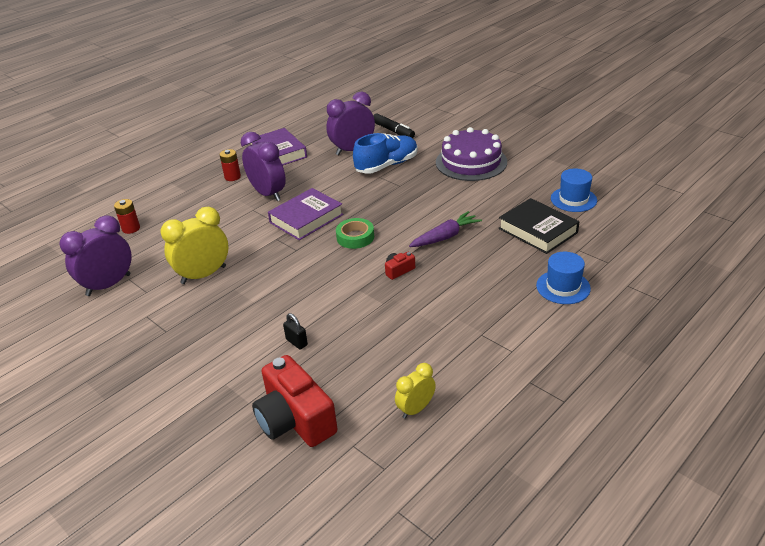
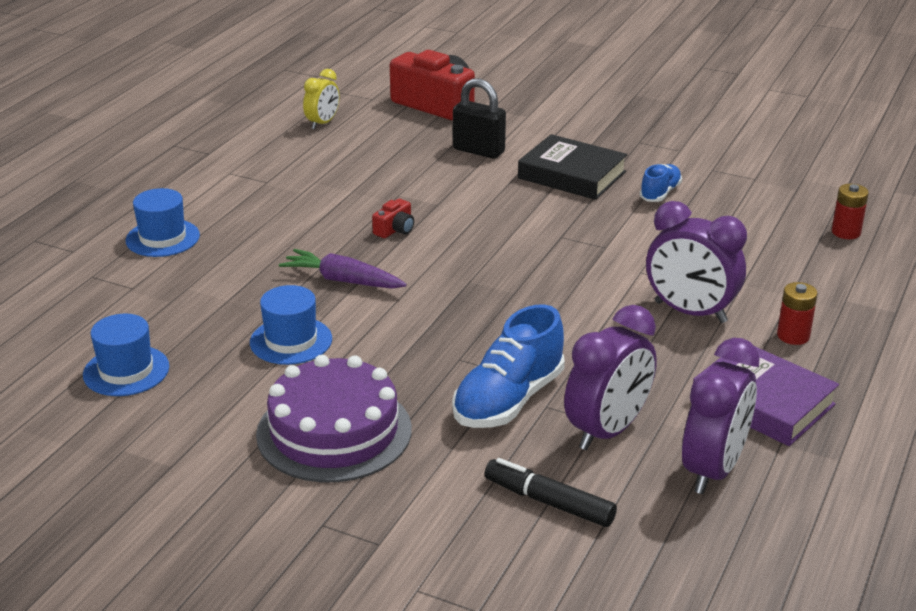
camera: 160 degrees right, 5 degrees down
purple clock [60,215,132,296] -> purple clock moved to [682,338,760,494]
yellow clock [160,207,228,284] -> blue shoe [640,164,682,202]
purple book [268,188,343,240] -> none
black padlock [283,313,308,350] -> black padlock [453,78,506,159], size x1.79
green tape [336,218,374,249] -> none
purple carrot [409,211,482,247] -> purple carrot turned 75 degrees clockwise [279,249,407,289]
black book [499,198,580,254] -> black book moved to [518,134,627,200]
none -> blue hat [250,285,332,365]

